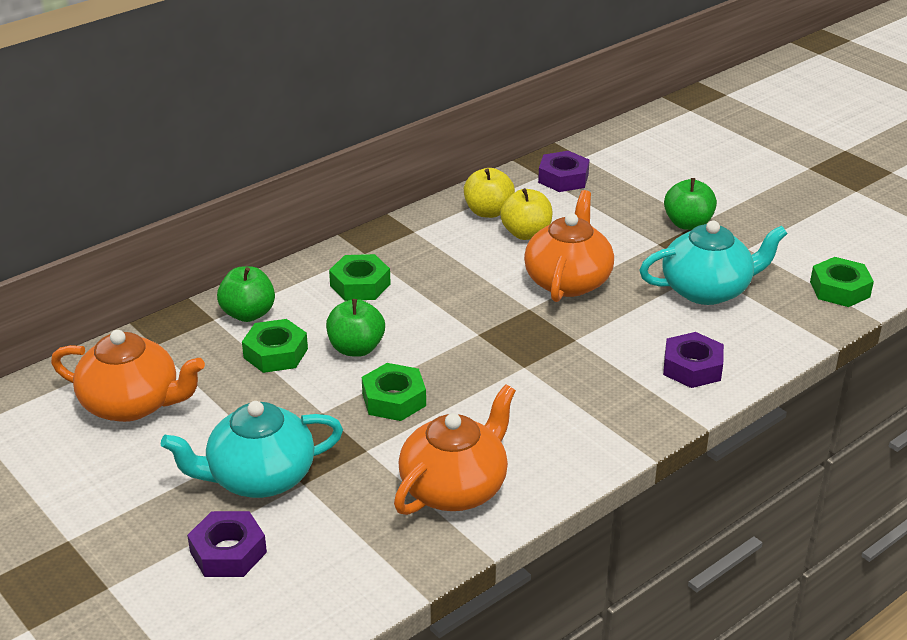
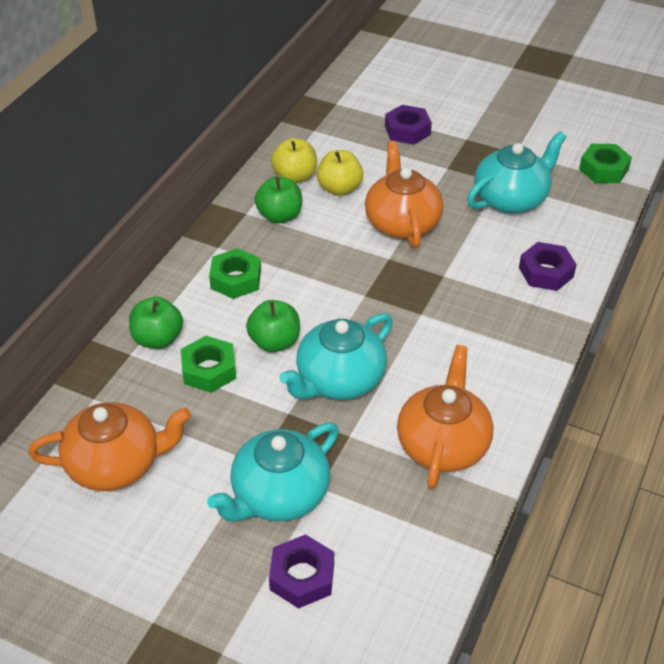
camera: 25 degrees left, 10 degrees up
green nut [362,363,426,421] -> turquoise teapot [279,313,393,400]
purple nut [538,151,590,192] -> purple nut moved to [385,105,432,145]
green apple [664,178,717,230] -> green apple moved to [255,177,302,224]

